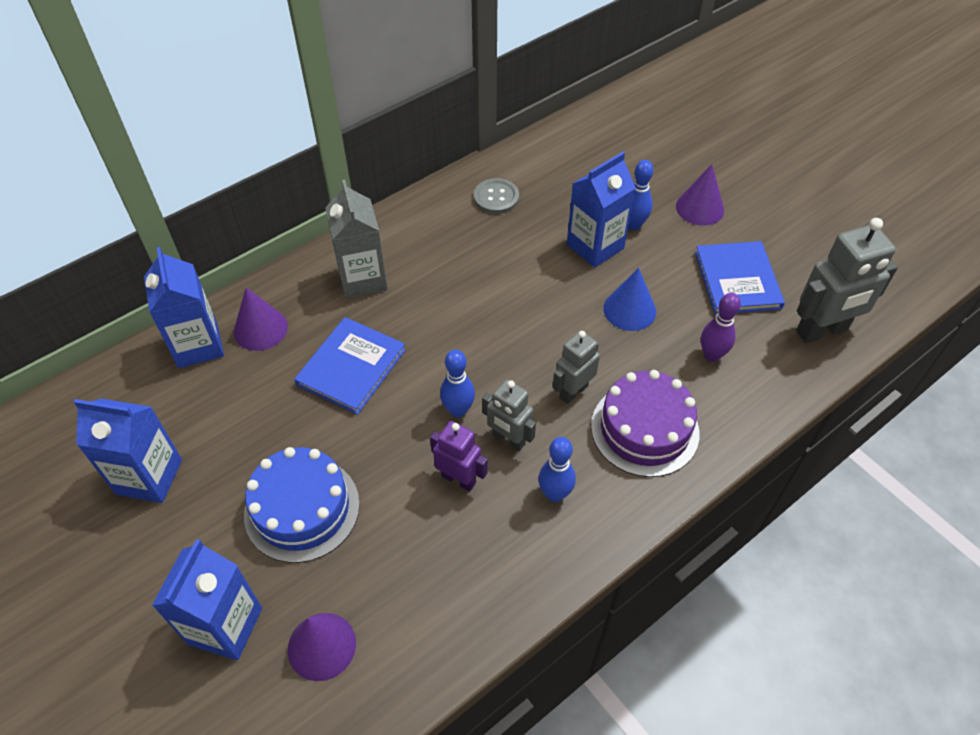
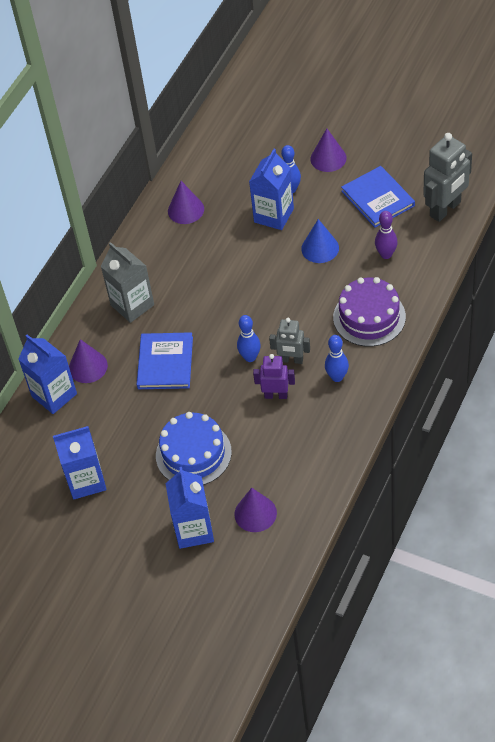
camera: 20 degrees left, 0 degrees up
grey button [474,178,519,214] -> purple cone [168,181,204,224]
grey robot [552,331,600,404] -> none

